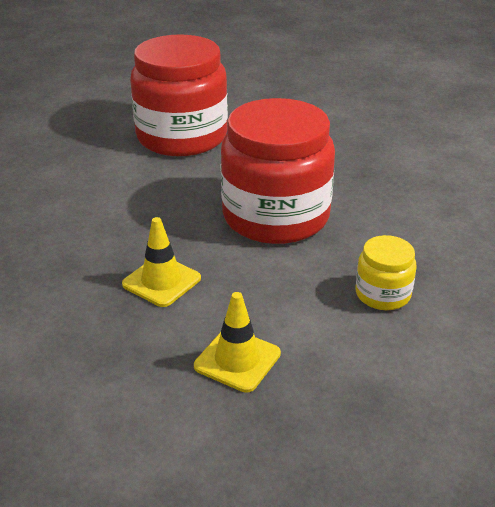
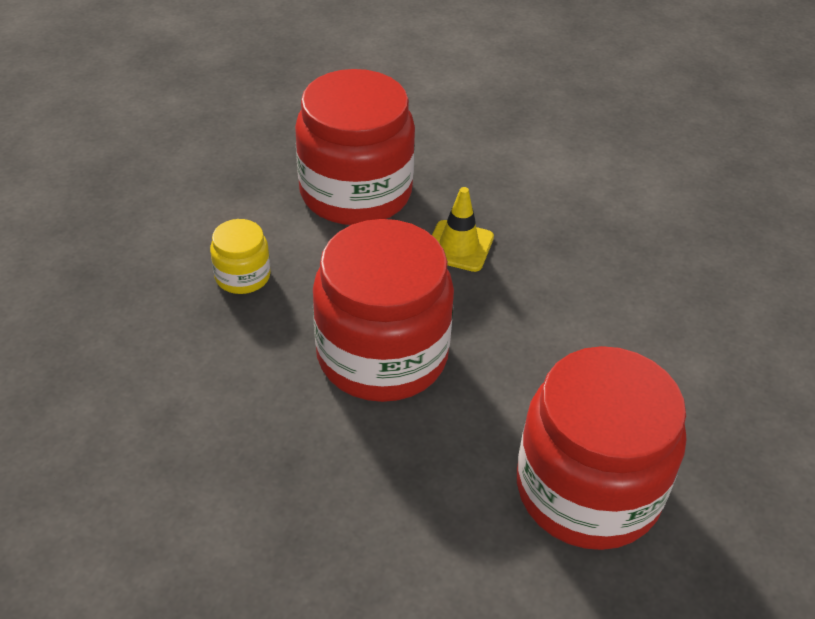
camera: 160 degrees right, 10 degrees up
yellow traffic cone [194,292,281,393] -> red jar [295,69,415,225]

